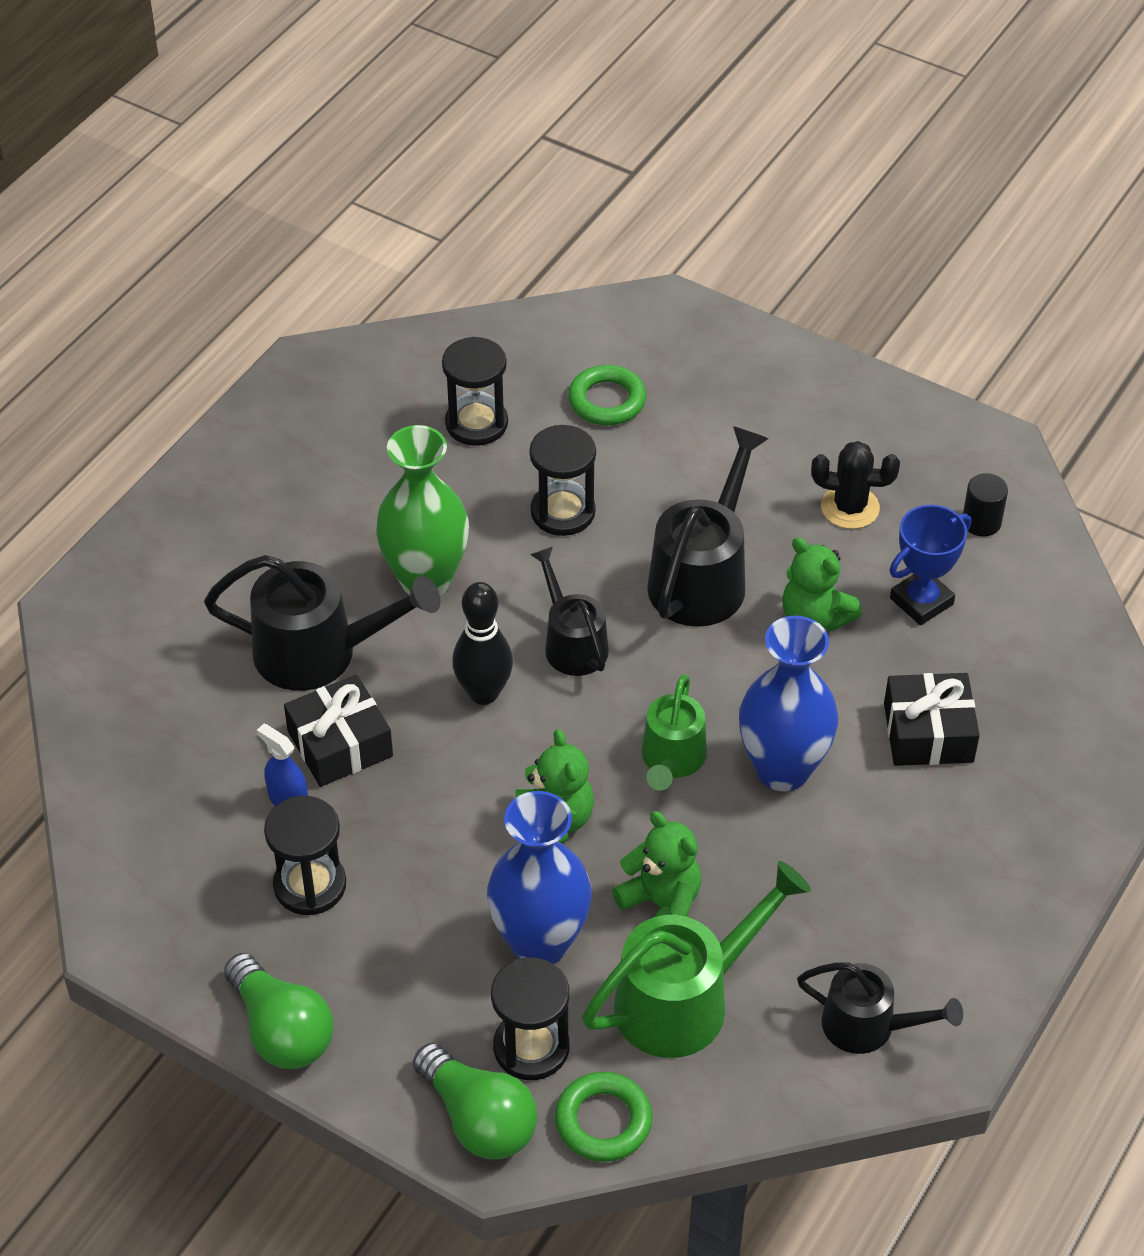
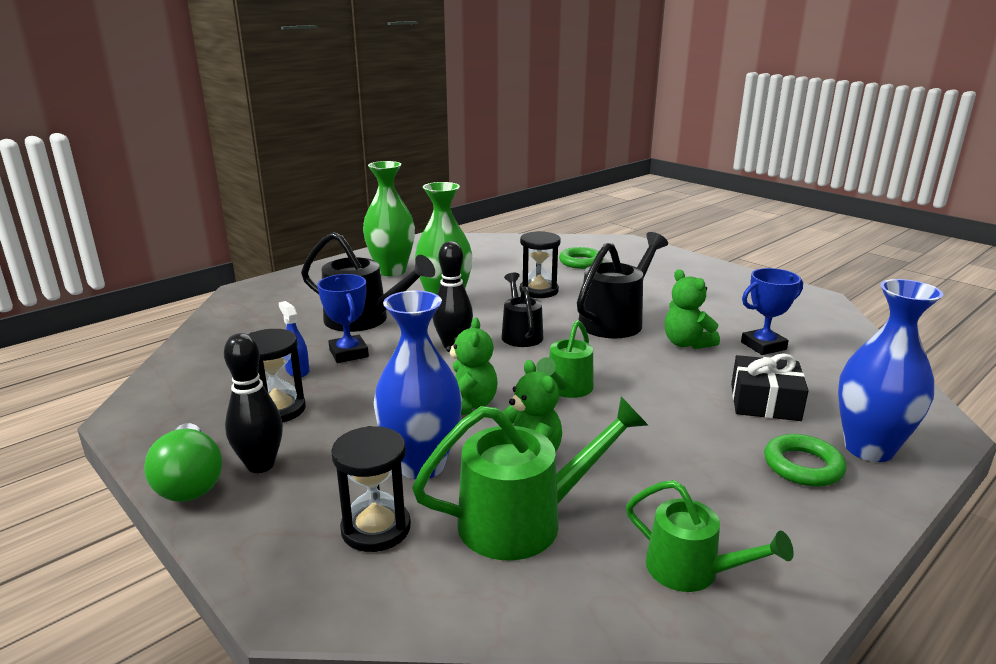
camera: 15 degrees right, 25 degrees down
black gift [284,674,393,787] -> blue trophy [317,274,369,363]
green light bulb [413,1043,538,1159] -> none
black hourglass [442,337,508,446] -> none
green ring [555,1072,653,1162] -> green ring moved to [764,434,846,487]
blue vase [739,616,838,791] -> blue vase moved to [838,279,943,462]
black watering can [797,962,963,1054] -> green watering can [626,480,794,592]
black cactus [811,441,900,529] -> none
black cylinder [963,473,1008,537] -> none
none -> black bowling pin [224,333,283,473]
none -> green vase [363,161,415,276]

